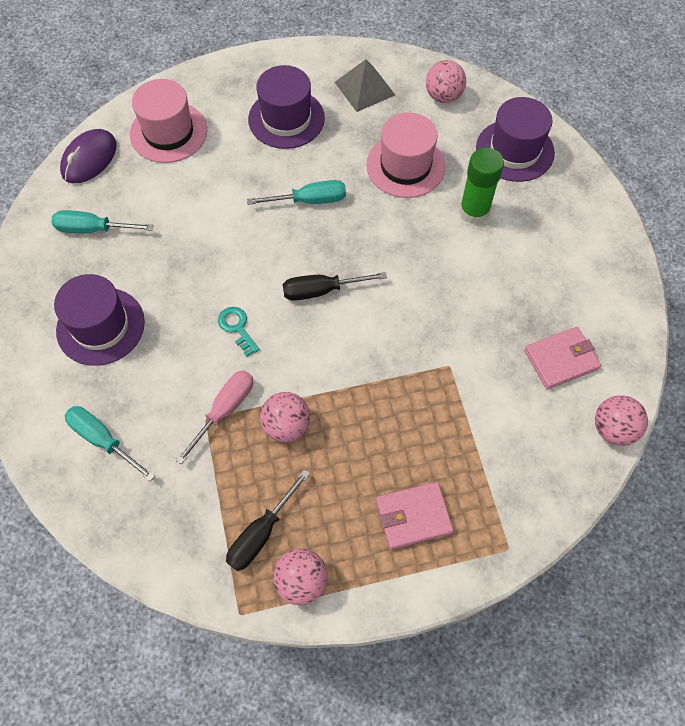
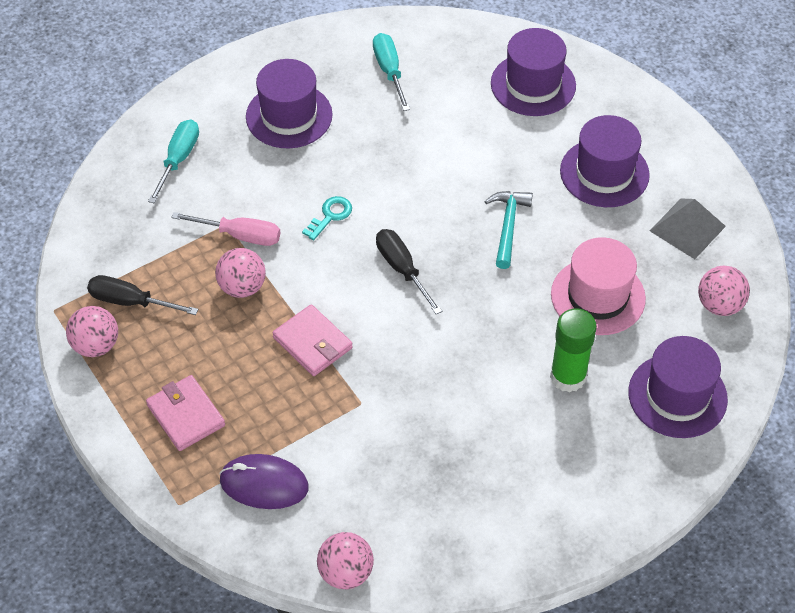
camera: 70 degrees right, 10 degrees down
purple mouse [60,129,117,183] -> purple mouse moved to [219,454,309,509]
pink hat [130,79,207,163] -> purple hat [491,28,576,116]
turquoise screwdriver [247,180,346,205] -> turquoise hammer [484,191,533,269]
pink wallet [524,327,601,389] -> pink wallet moved to [272,304,353,376]

